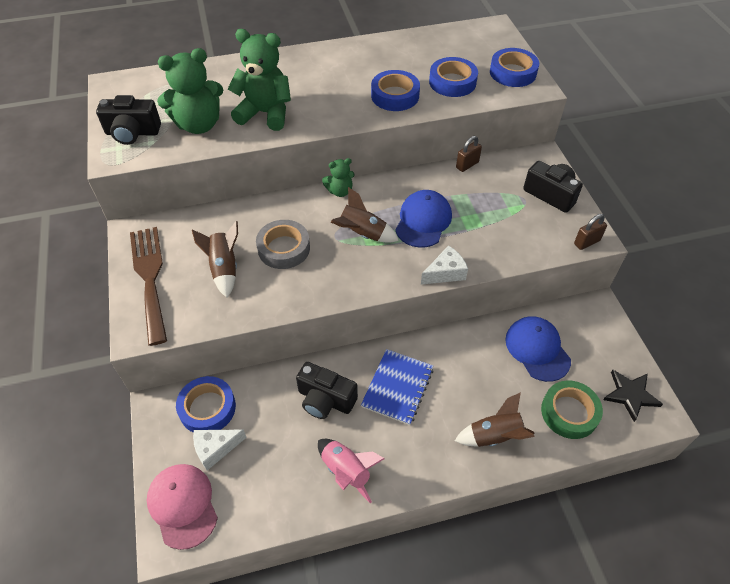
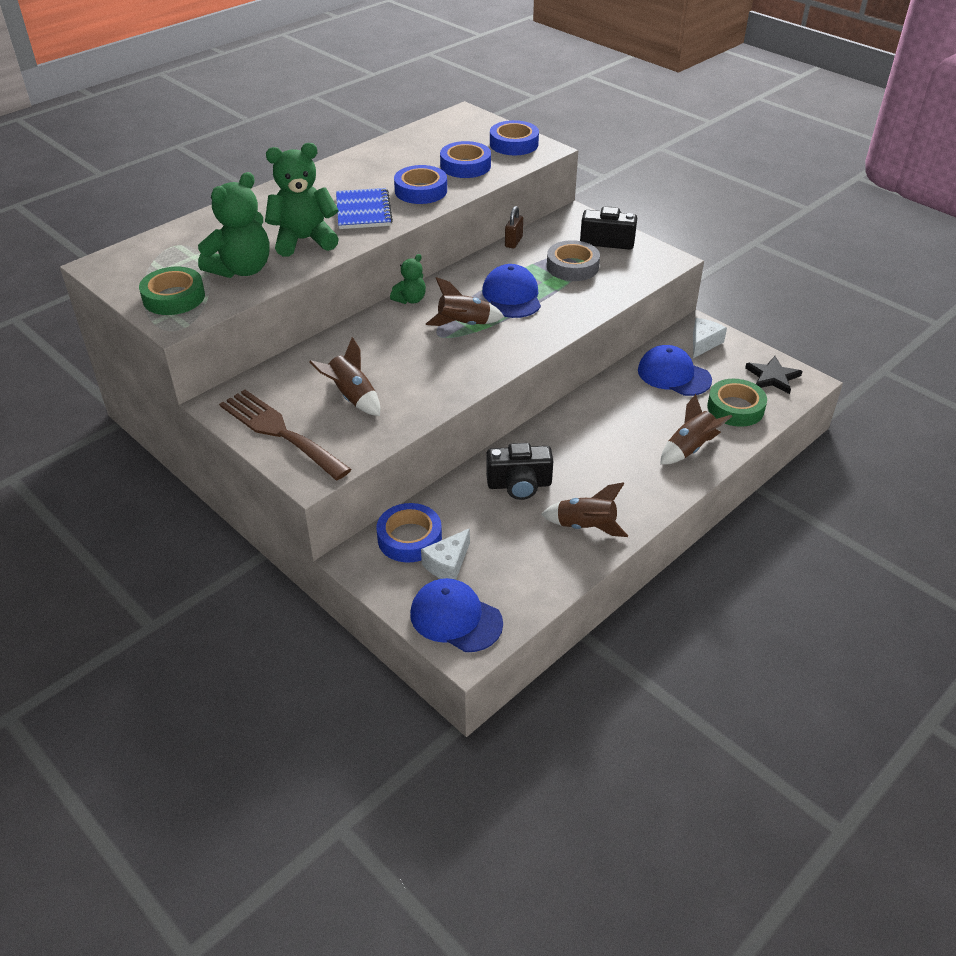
camera: 30 degrees left, 10 degrees down
black camera [96,95,161,145] -> green tape [139,267,205,315]
pink cap [147,464,218,550] -> blue cap [410,578,503,652]
grey tape [256,220,310,269] -> grey tape moved to [547,240,600,281]
pink rocket [318,439,385,503] -> brown rocket [541,482,628,537]
blue notebook [361,349,434,425] -> blue notebook moved to [336,188,393,229]
white cheese [421,245,468,285] -> white cheese moved to [693,318,727,358]
brown padlock [574,214,607,250] -> none

